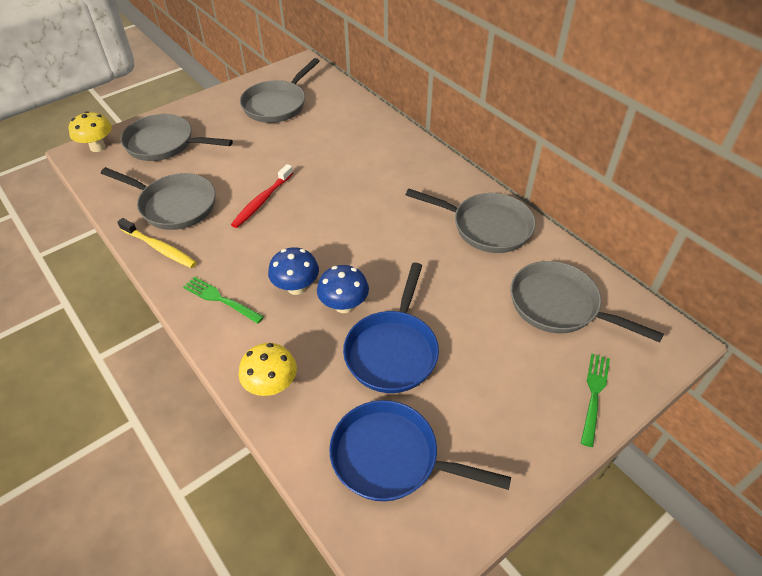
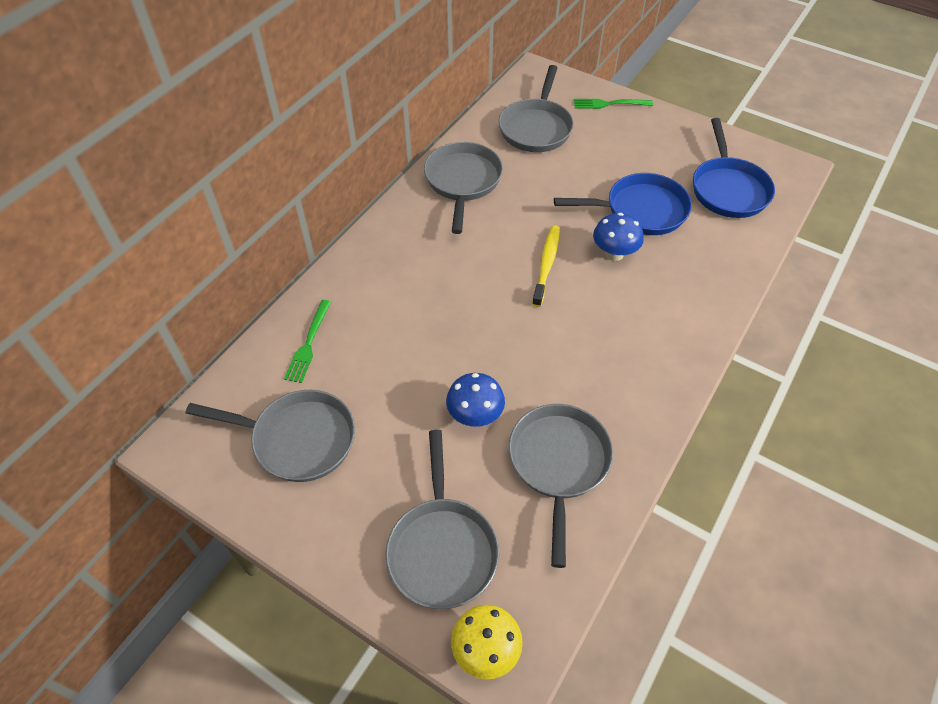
camera: 110 degrees left, 5 degrees up
yellow toothbrush [117,218,197,268] -> yellow toothbrush moved to [532,225,560,307]
green fork [183,277,264,324] -> green fork moved to [284,300,331,383]
red toothbrush [231,164,293,228] -> none
yellow mushroom [239,343,297,396] -> none
blue mushroom [268,247,319,295] -> blue mushroom moved to [446,373,505,427]

